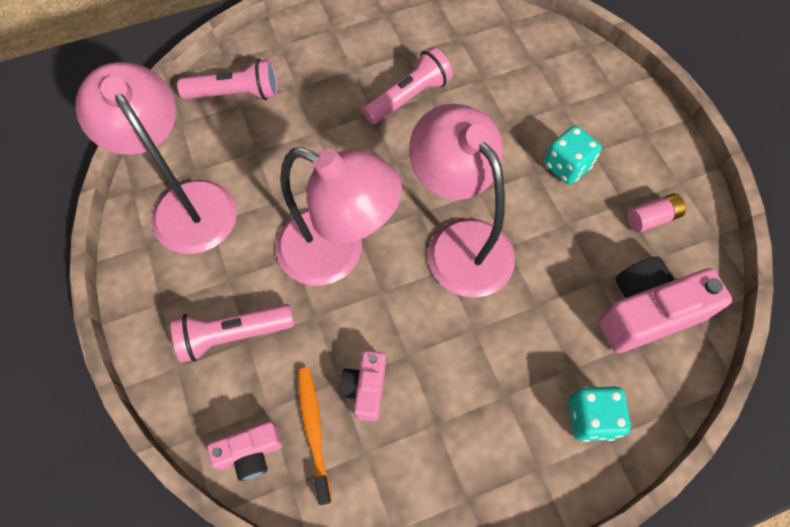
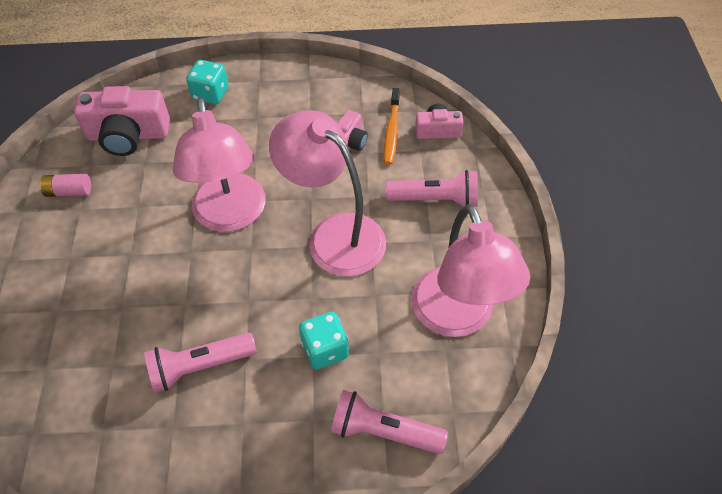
camera: 160 degrees left, 10 degrees down
turquoise dice [544,125,602,184] -> turquoise dice moved to [299,312,349,369]

